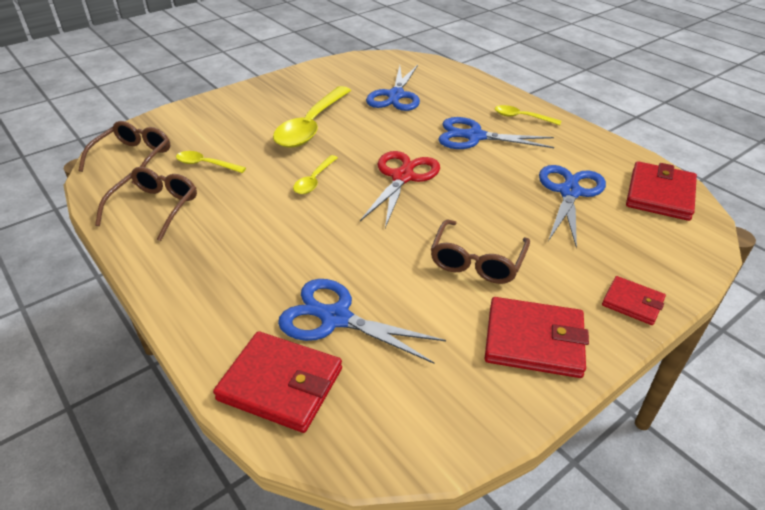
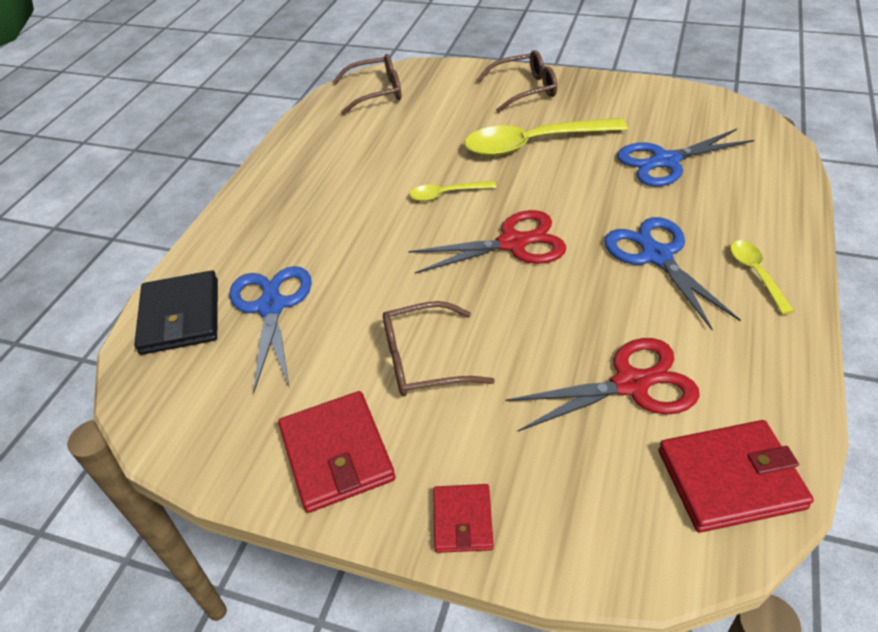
camera: 60 degrees right, 5 degrees up
brown glasses [95,167,197,241] -> brown glasses moved to [477,50,557,113]
yellow spoon [176,151,246,173] -> none
red wallet [213,331,342,433] -> black wallet [134,270,218,355]
blue scissors [539,165,606,248] -> red scissors [505,338,700,431]

